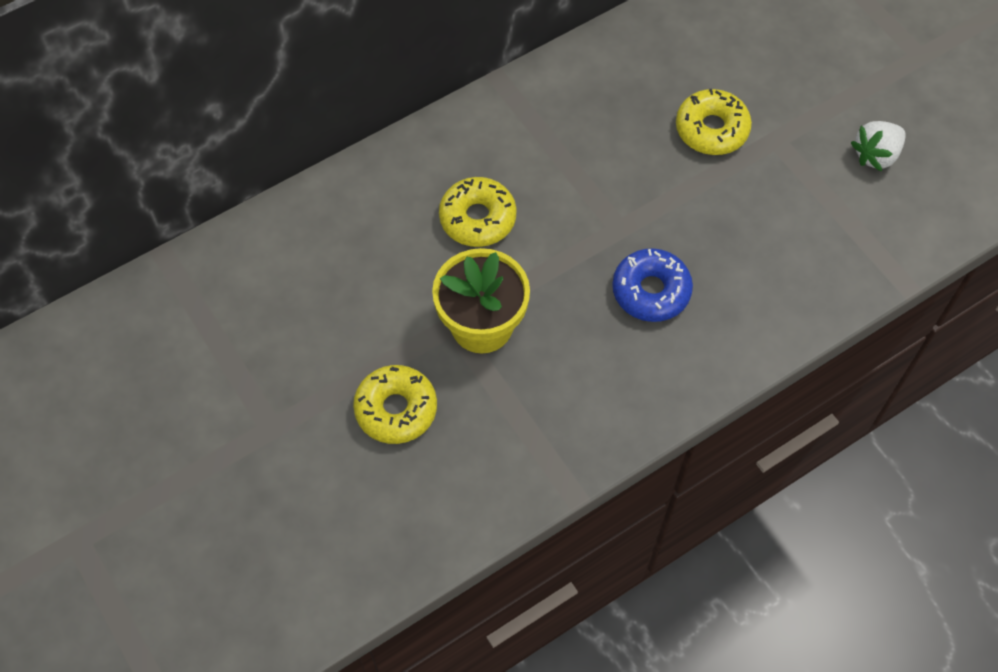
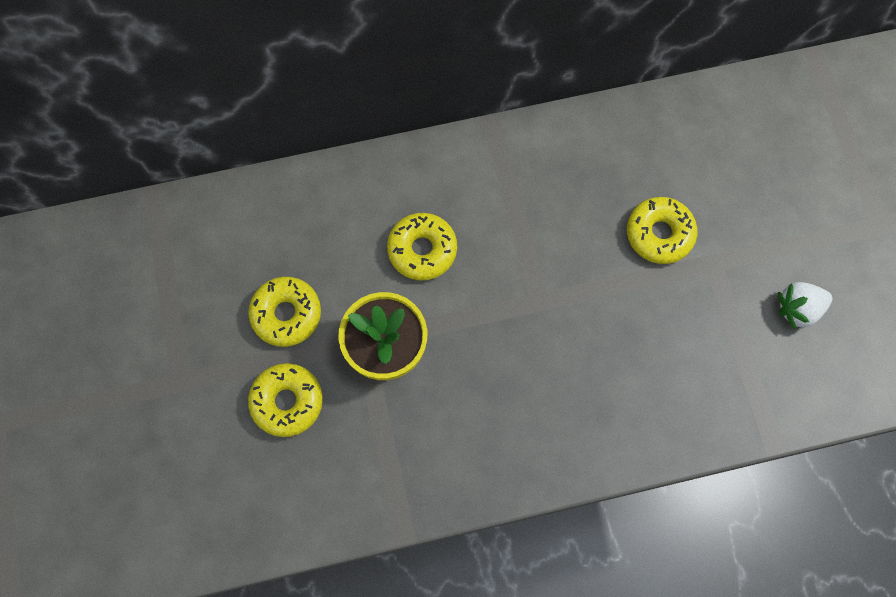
camera: 20 degrees right, 10 degrees up
blue donut [612,248,693,322] -> none
none -> yellow donut [248,277,321,347]

